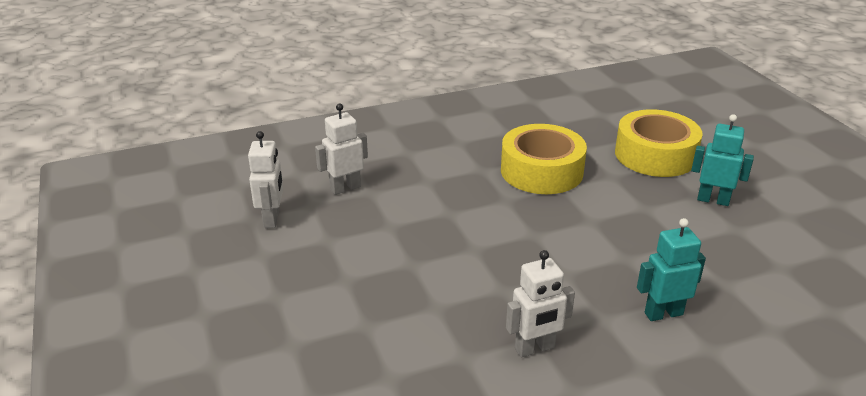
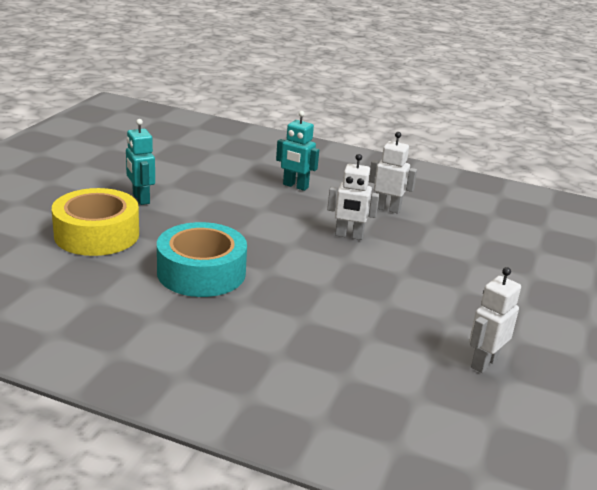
camera: 140 degrees left, 5 degrees down
white robot [315,104,368,195] -> white robot moved to [327,154,380,240]
yellow tape [501,124,587,194] -> turquoise tape [157,222,247,297]

